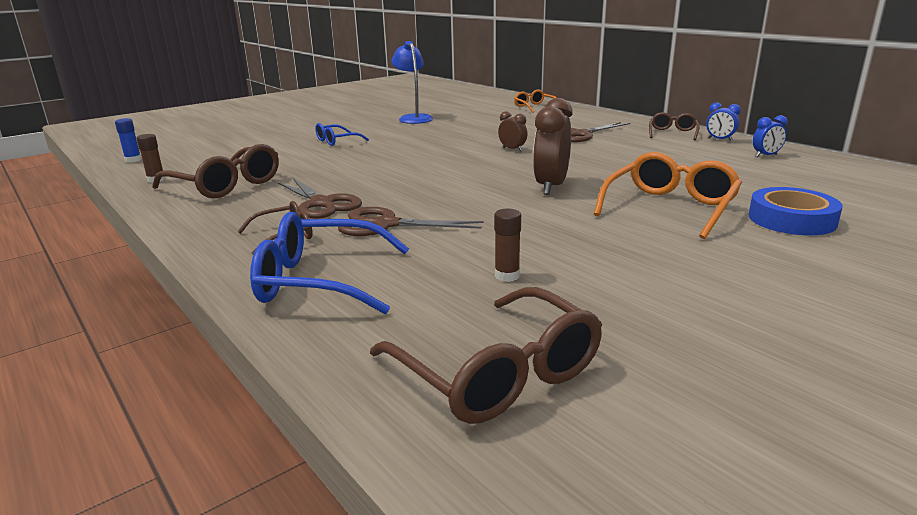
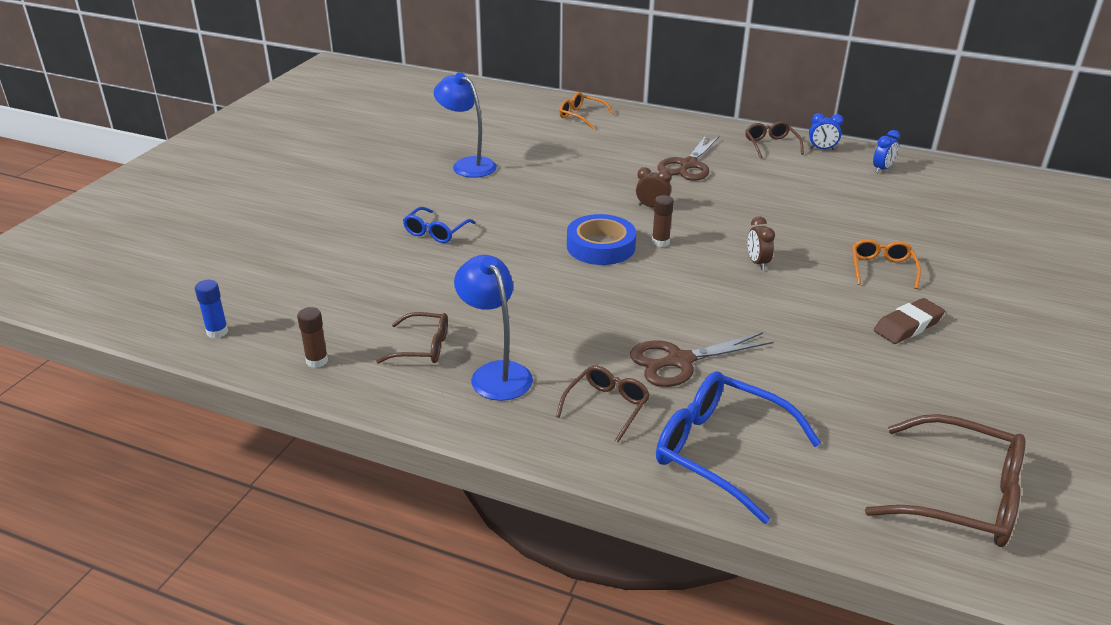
camera: 30 degrees left, 10 degrees up
brown glasses [152,144,279,199] -> brown glasses [376,312,448,364], size x0.57
blue glasses [250,212,409,314] -> blue glasses turned 60 degrees clockwise [656,371,821,524]
brown scissors [278,178,362,219] -> none
brown glue stick [494,209,521,282] -> brown glue stick moved to [652,195,674,247]
brown clock [533,98,573,195] -> brown clock [748,216,775,270], size x0.53
orange glasses [594,152,742,239] -> orange glasses [852,239,921,289], size x0.57
blue tape [749,187,843,235] -> blue tape moved to [567,214,636,265]
none -> blue lamp [454,255,533,401]
none -> brown eraser [874,298,945,344]

